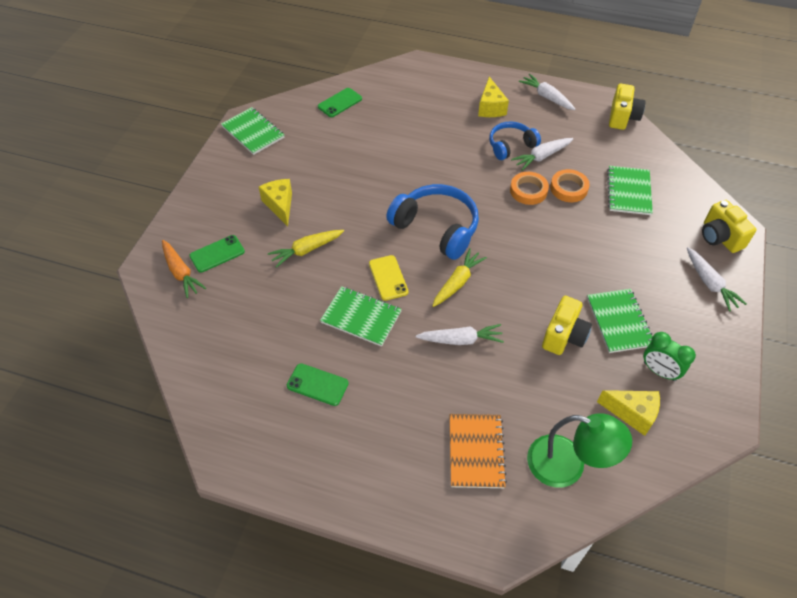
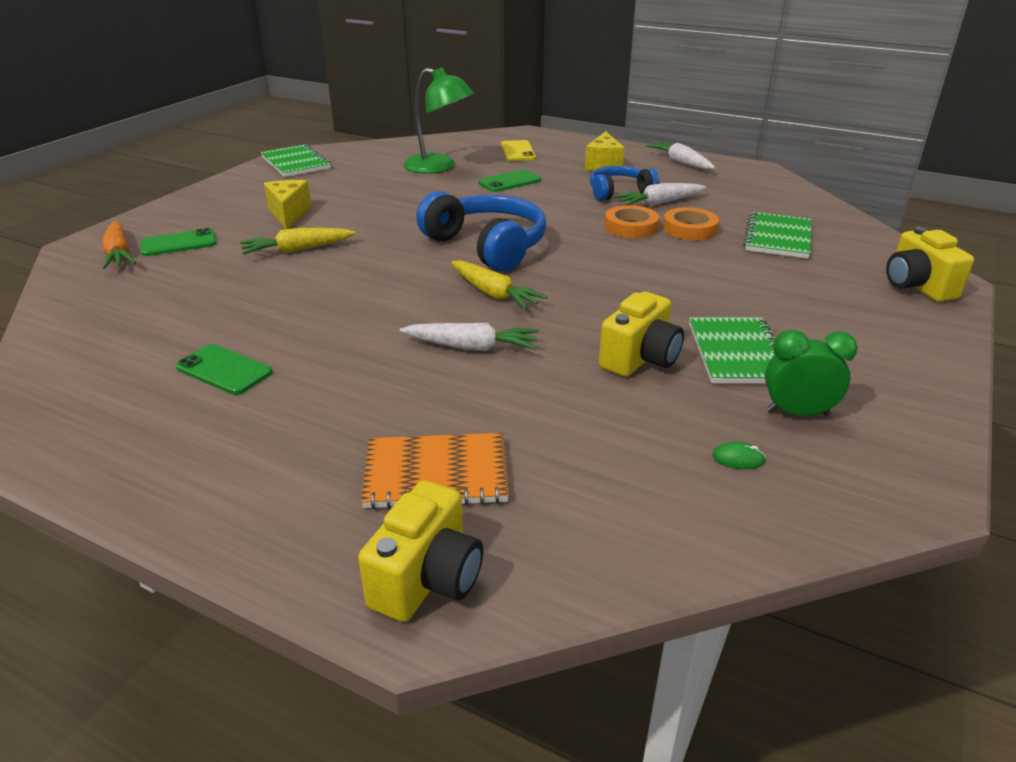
camera: 10 degrees right, 20 degrees down
green phone [318,88,362,117] -> green phone moved to [478,169,541,192]
green notebook [320,286,402,347] -> none
yellow phone [369,255,409,301] -> yellow phone moved to [501,140,536,161]
yellow carrot [432,248,487,307] -> yellow carrot turned 90 degrees clockwise [451,260,548,310]
orange notebook [450,414,507,488] -> orange notebook turned 75 degrees clockwise [361,433,509,509]
green lamp [527,413,632,488] -> green lamp moved to [404,67,474,174]
yellow cheese [597,390,660,436] -> green mouse [712,442,766,469]
yellow camera [609,84,646,130] -> yellow camera moved to [358,480,483,622]
green clock [644,332,696,381] -> green clock turned 135 degrees clockwise [765,329,858,416]
white carrot [687,247,747,312] -> none

